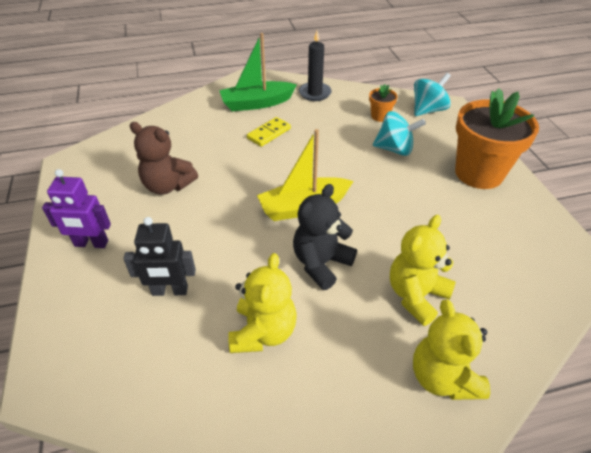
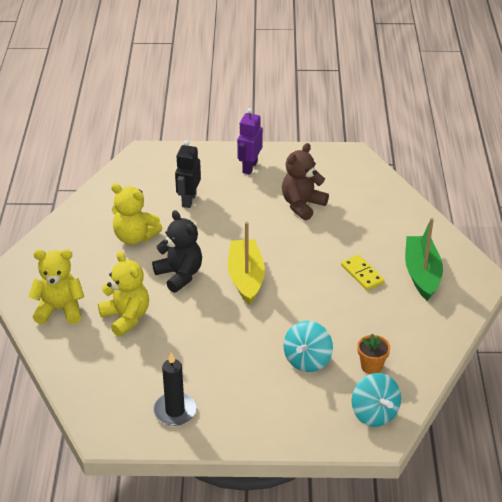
camera: 105 degrees right, 5 degrees down
black candle [299,31,332,101] -> black candle moved to [153,352,197,426]
orange flower pot [455,88,539,189] -> none

